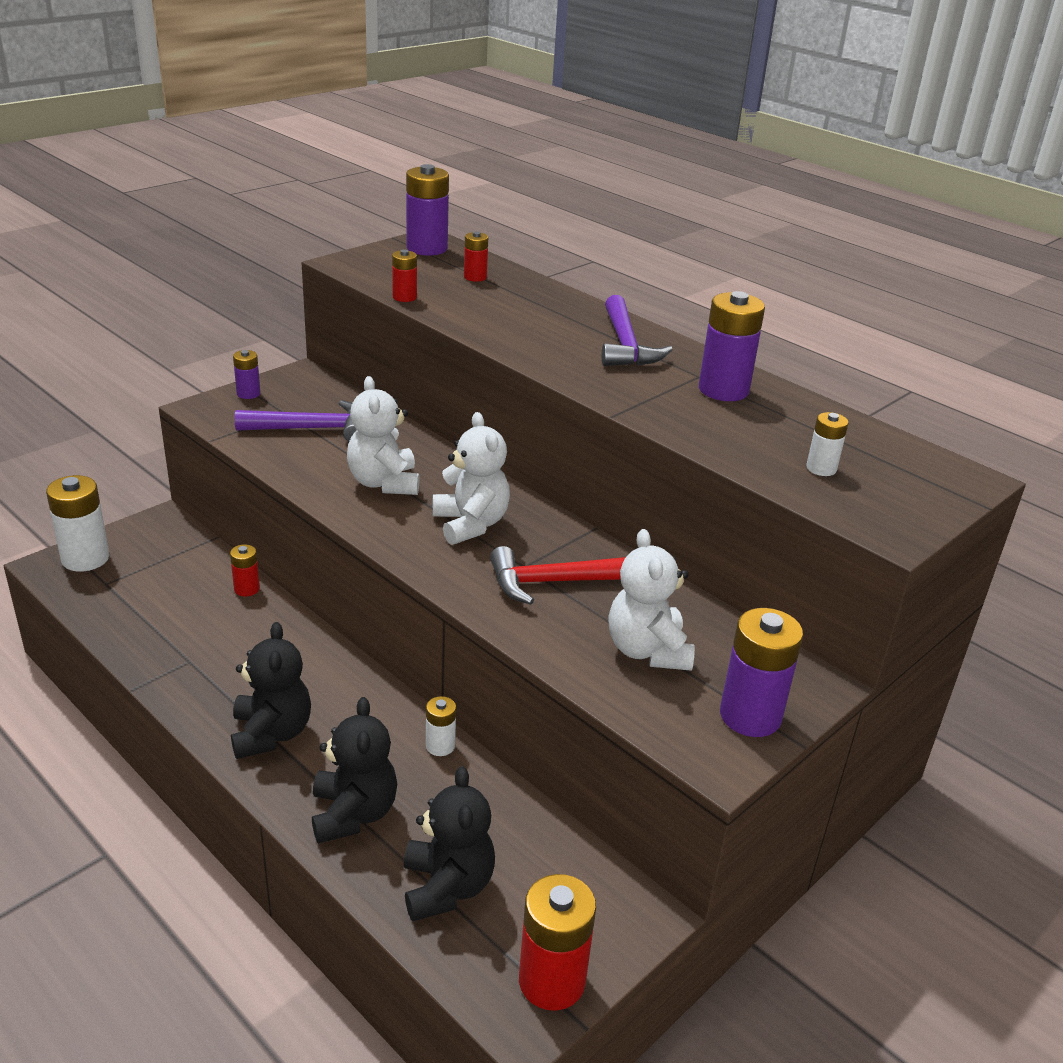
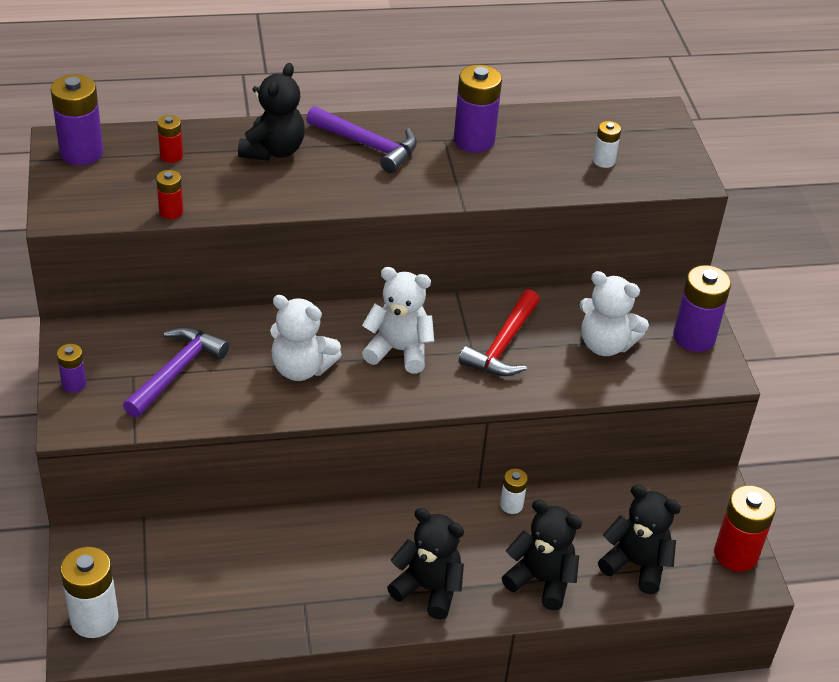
camera: 55 degrees left, 10 degrees up
red battery [230,544,260,597] -> none
none -> black teddy bear [238,63,305,161]

